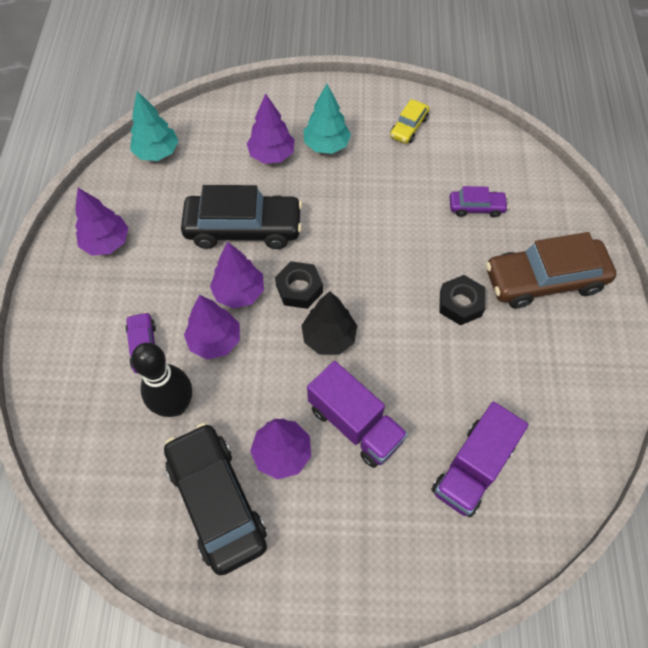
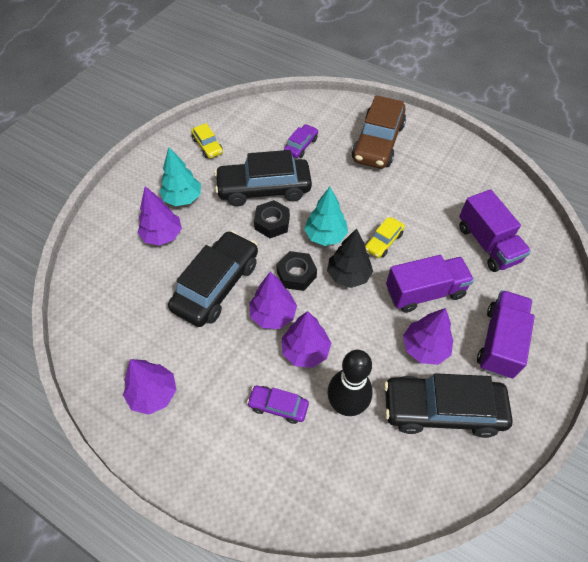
camera: 60 degrees left, 5 degrees down
turquoise tree [130,91,178,161] -> turquoise tree moved to [304,187,348,246]
black nut [439,275,485,325] -> black nut moved to [254,200,290,238]
none -> black car [214,150,312,206]
none -> yellow car [365,217,405,258]
none -> purple truck [477,290,535,378]

